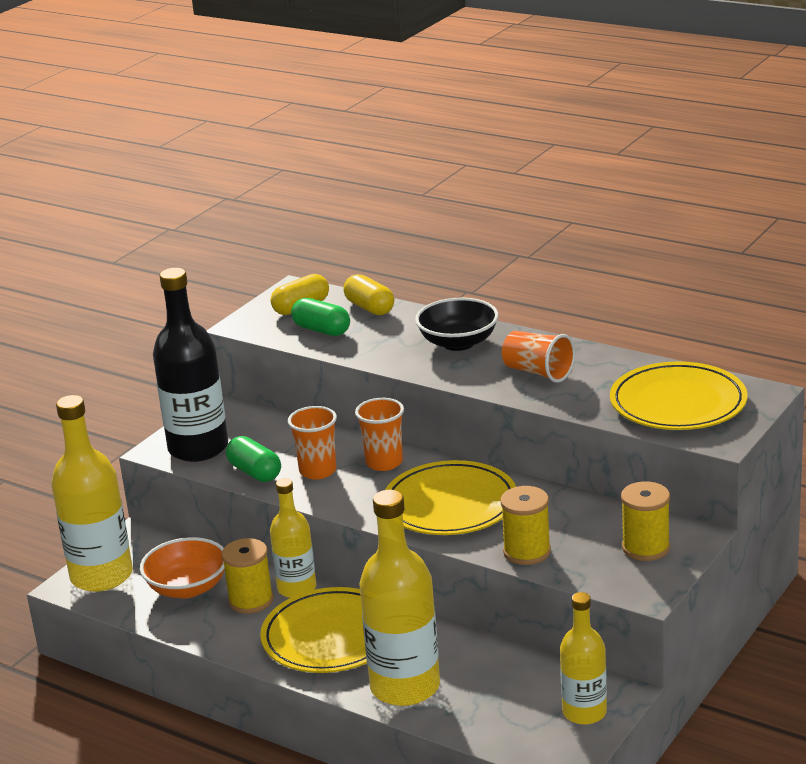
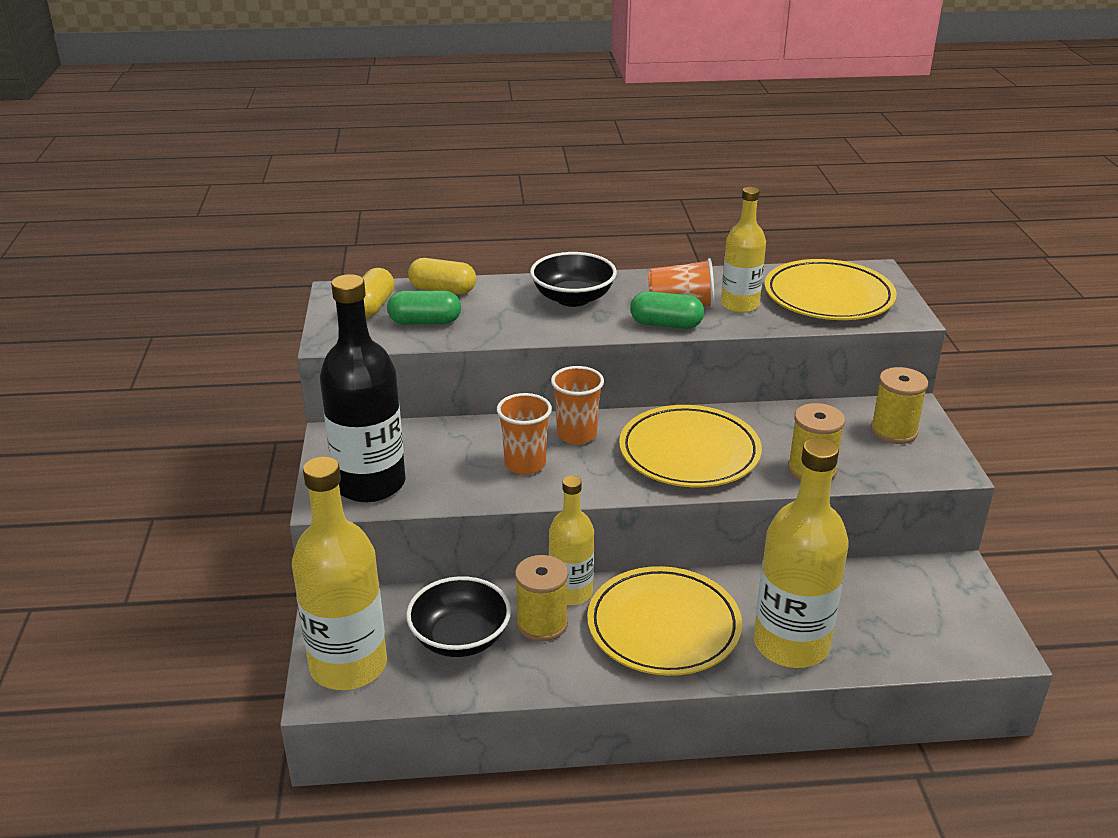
camera: 40 degrees left, 5 degrees up
orange bowl [140,537,225,598] -> black bowl [406,576,511,657]
green capsule [226,436,281,482] -> green capsule moved to [630,291,704,329]
yellow bottle [560,592,607,725] -> yellow bottle moved to [721,187,766,313]

